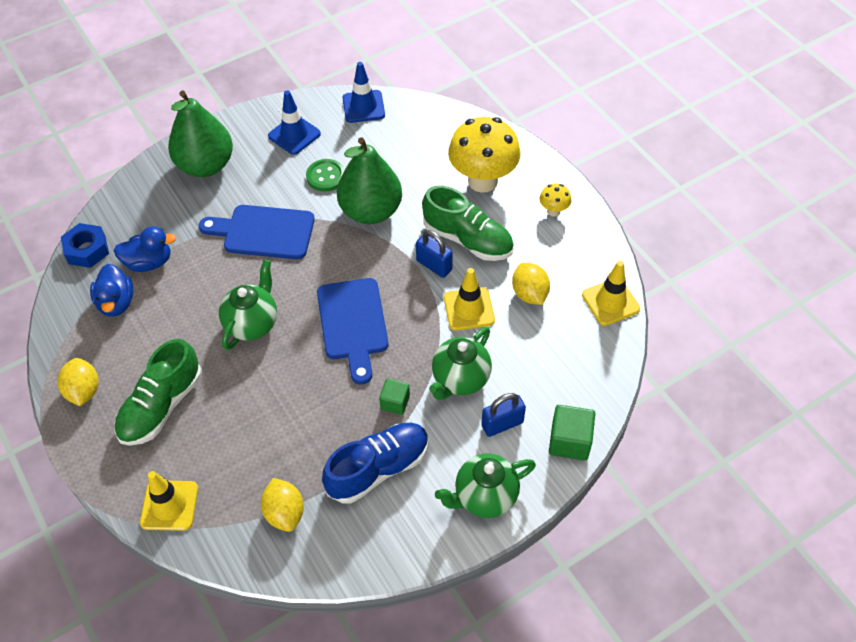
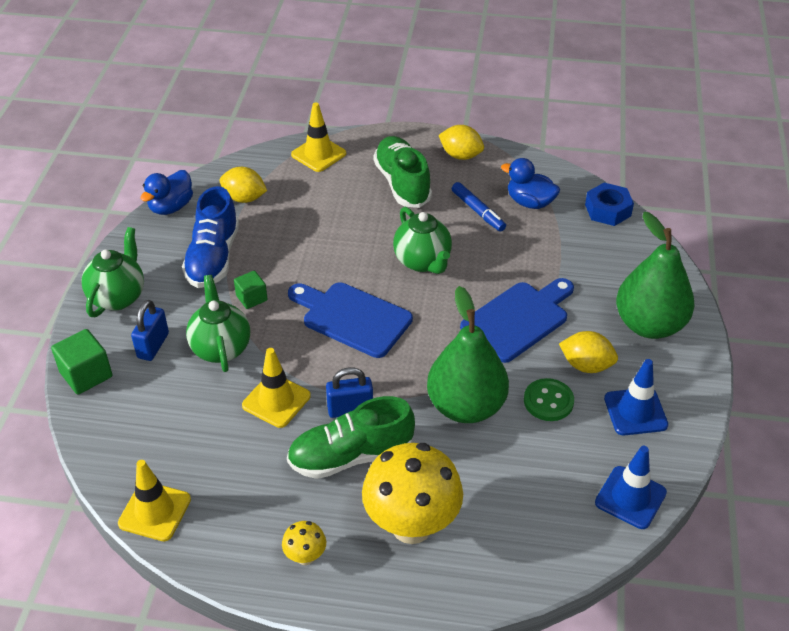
camera: 130 degrees right, 10 degrees down
blue duck [114,226,176,272] -> blue duck moved to [141,170,193,215]
yellow lemon [512,263,550,305] -> yellow lemon moved to [559,331,618,373]
none -> blue marker [452,182,506,232]

